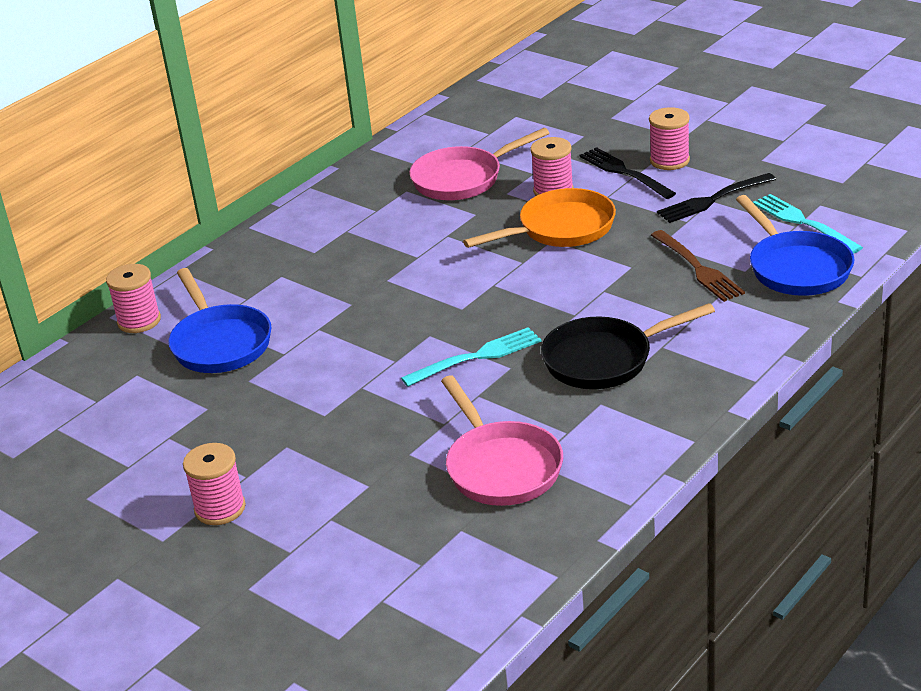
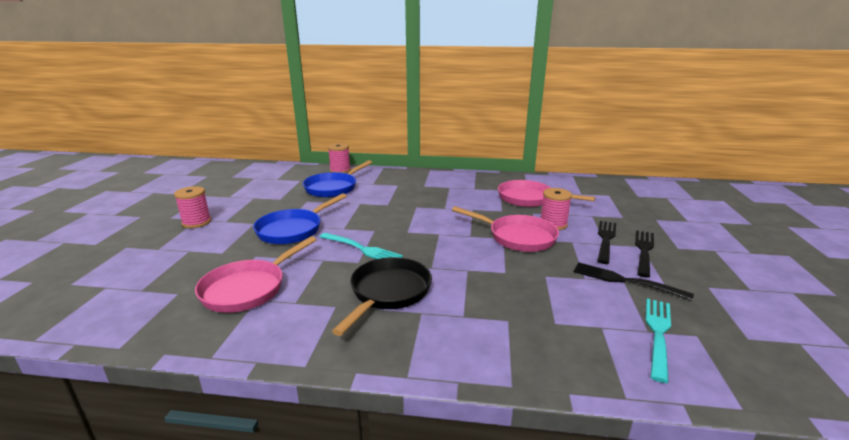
camera: 55 degrees right, 10 degrees down
orange pan [463,188,616,248] -> pink pan [452,206,559,252]
black pan [541,303,715,389] -> black pan turned 75 degrees clockwise [332,257,432,336]
pink spool [649,107,690,170] -> black fork [635,230,654,278]
brown fork [651,230,745,302] -> none
blue pan [736,195,854,296] -> blue pan moved to [253,193,347,244]

